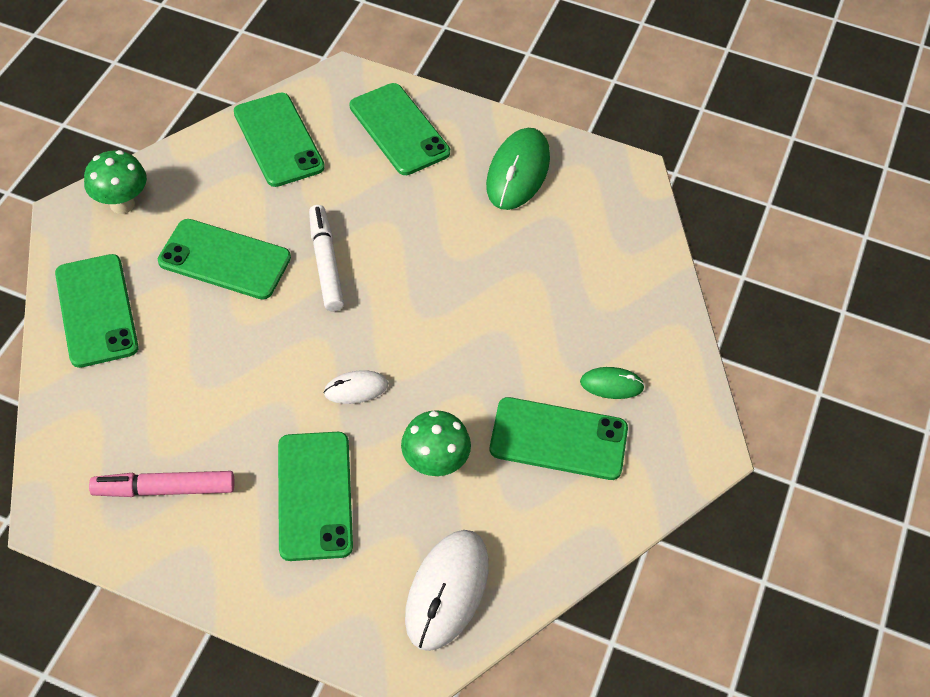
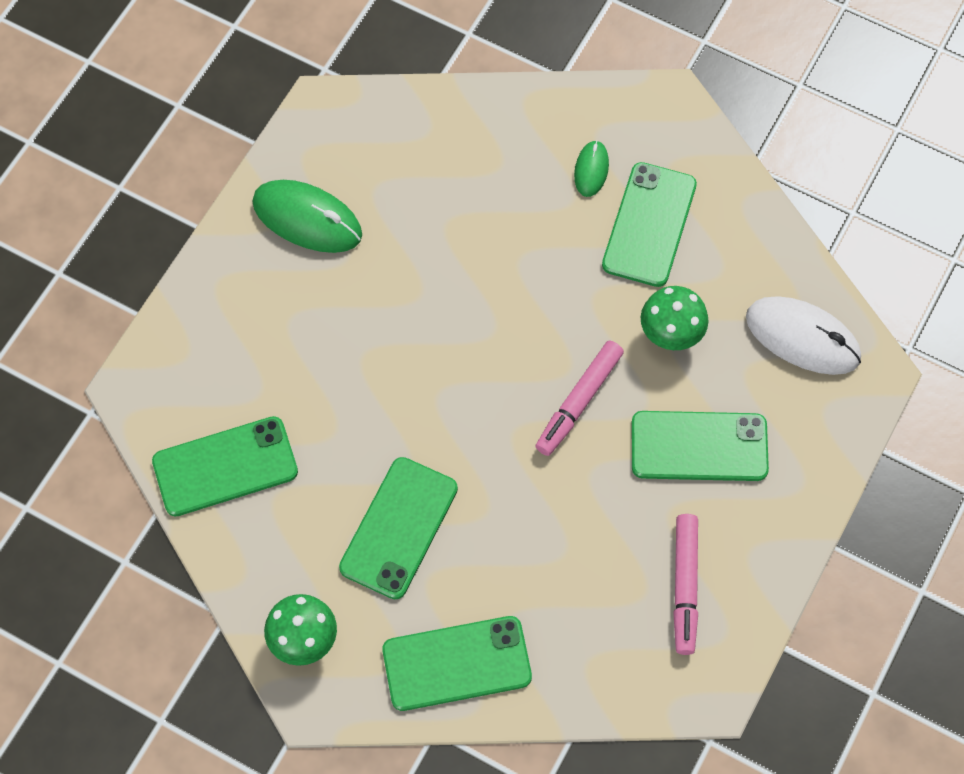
camera: 80 degrees left, 10 degrees up
white marker [309,205,344,311] -> none
white mouse [324,370,388,404] -> pink marker [535,341,624,456]
green phone [350,83,450,175] -> none

